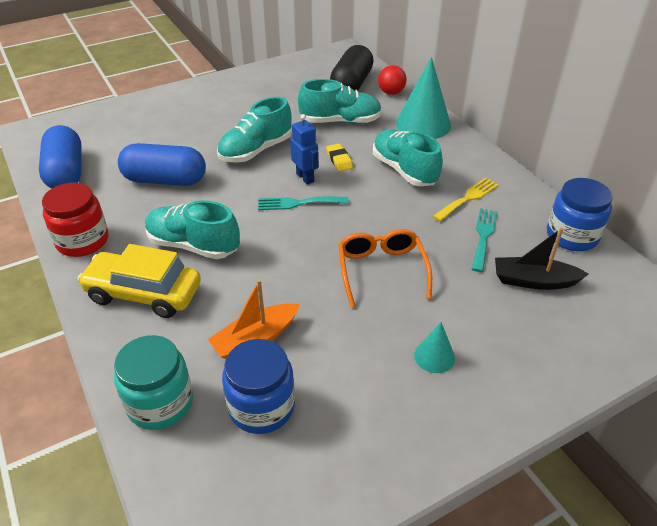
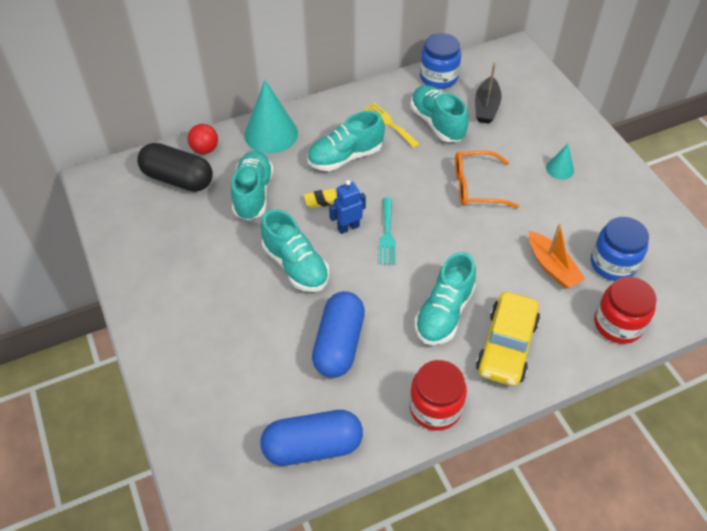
camera: 85 degrees left, 10 degrees up
turquoise jar [114,335,193,430] -> red jar [594,277,657,344]
turquoise fork [472,208,498,272] -> turquoise shoe [410,85,468,142]

